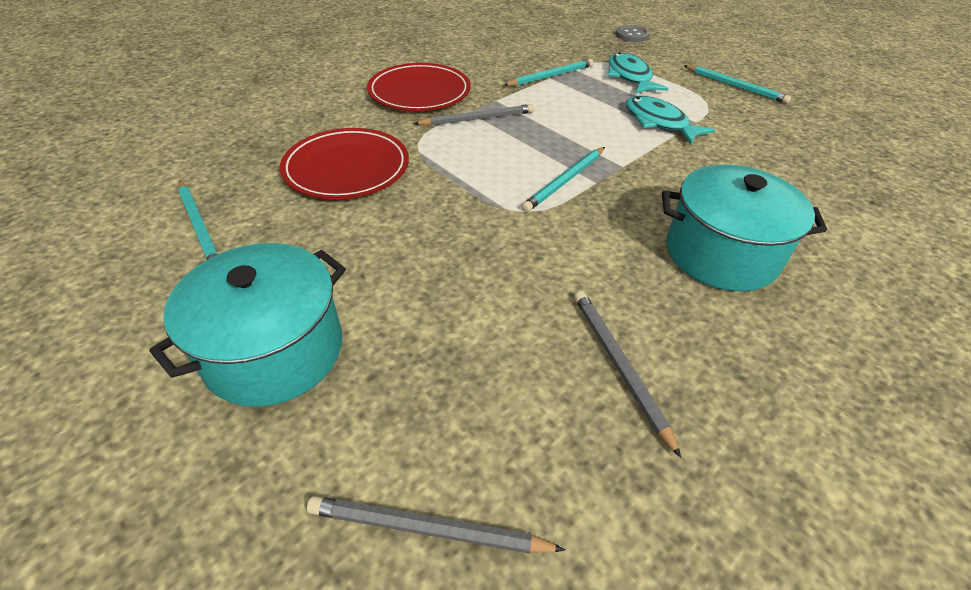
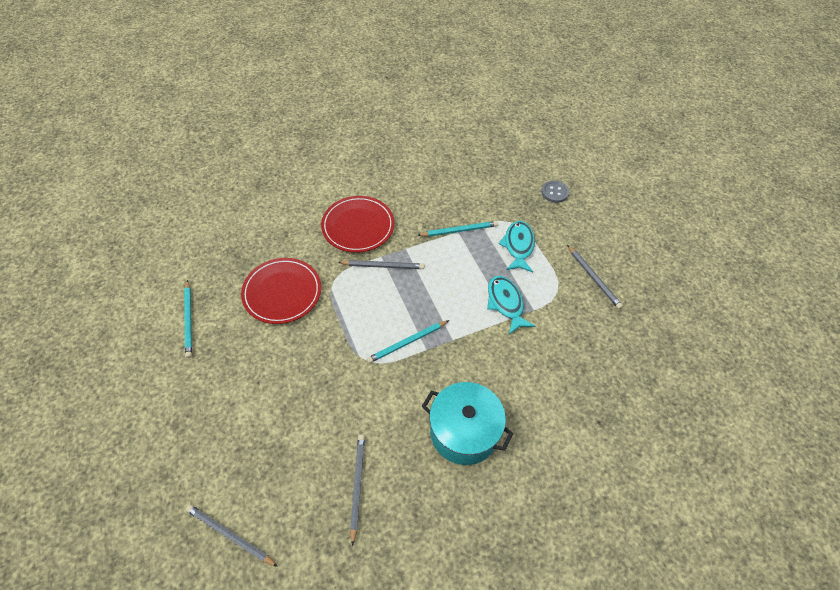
camera: 20 degrees right, 10 degrees up
turquoise pot [149,243,346,407] -> none
turquoise pencil [684,65,791,104] -> grey pencil [567,245,623,309]

